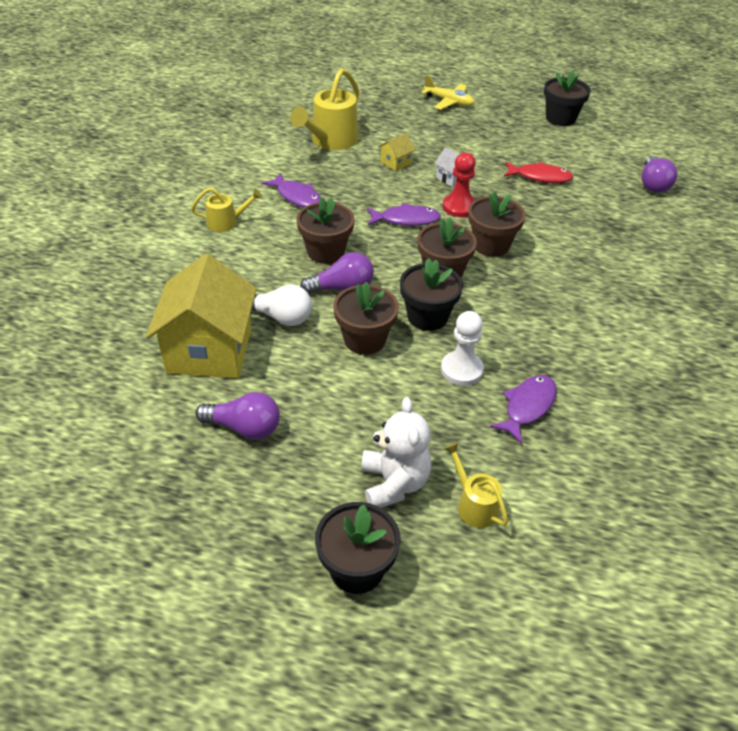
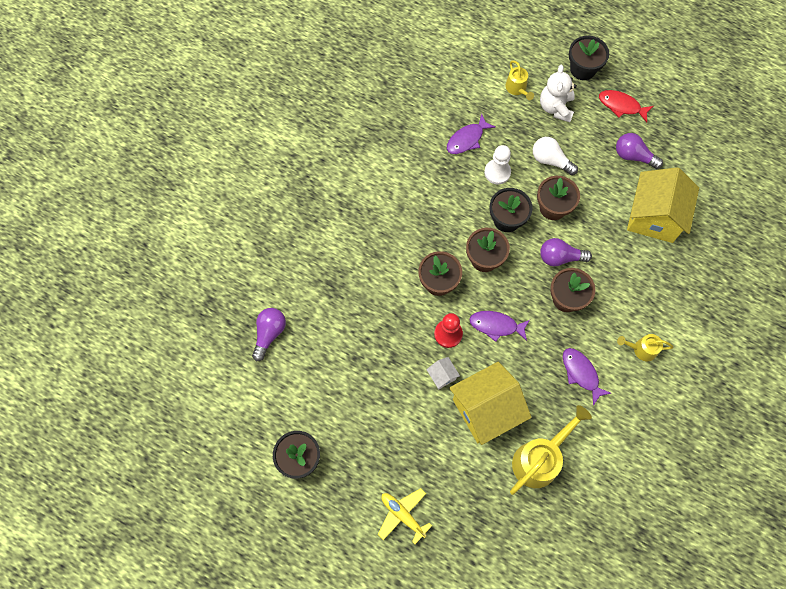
camera: 165 degrees left, 25 degrees up
white light bulb [251,284,312,326] -> white light bulb moved to [533,137,578,175]
yellow house [378,133,416,171] -> yellow house [449,362,532,445], size x2.43
red fish [504,162,573,183] -> red fish moved to [599,90,653,122]

